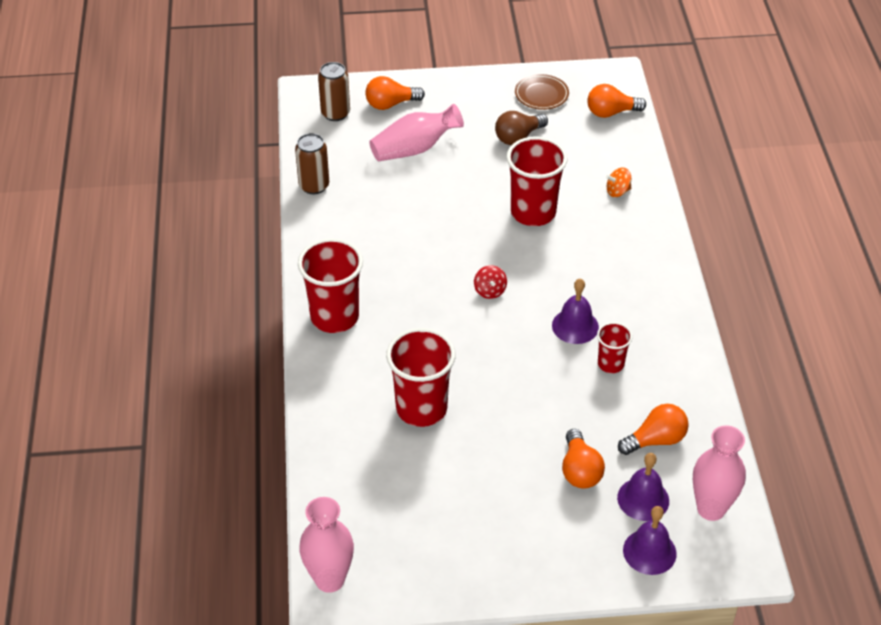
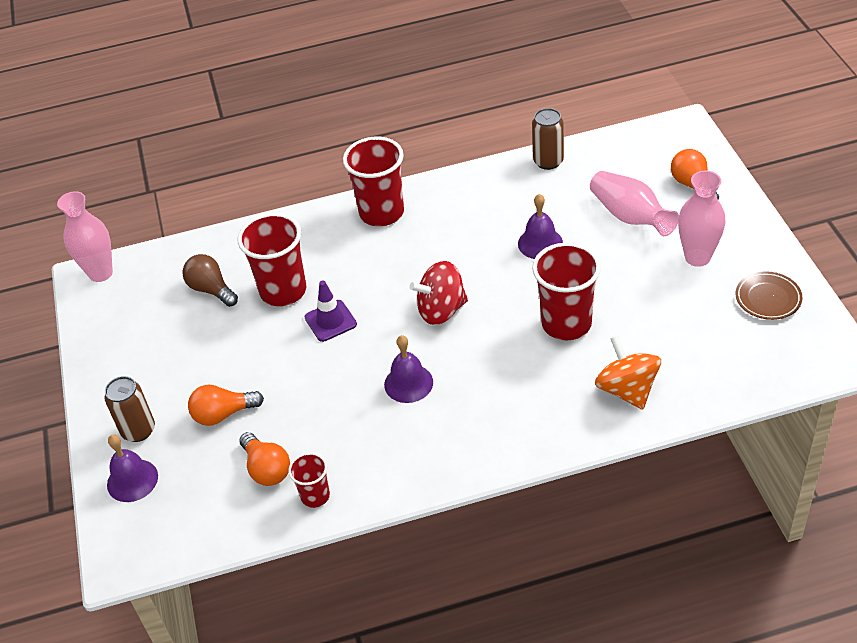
camera: 85 degrees right, 0 degrees up
brown can [318,62,350,121] -> brown can moved to [105,376,155,442]
red spinning top [474,265,507,299] -> red spinning top [409,261,468,325], size x1.87
brown light bulb [495,111,548,145] -> brown light bulb moved to [182,254,238,307]
orange light bulb [587,84,646,118] -> none
red cup [597,322,633,373] -> red cup moved to [288,452,330,508]
orange spinning top [606,167,631,197] -> orange spinning top [595,336,661,410], size x1.87
purple bell [617,453,669,521] -> purple bell moved to [518,194,563,259]
pink vase [693,425,746,521] -> pink vase moved to [678,171,726,267]
none -> purple traffic cone [305,281,357,342]

